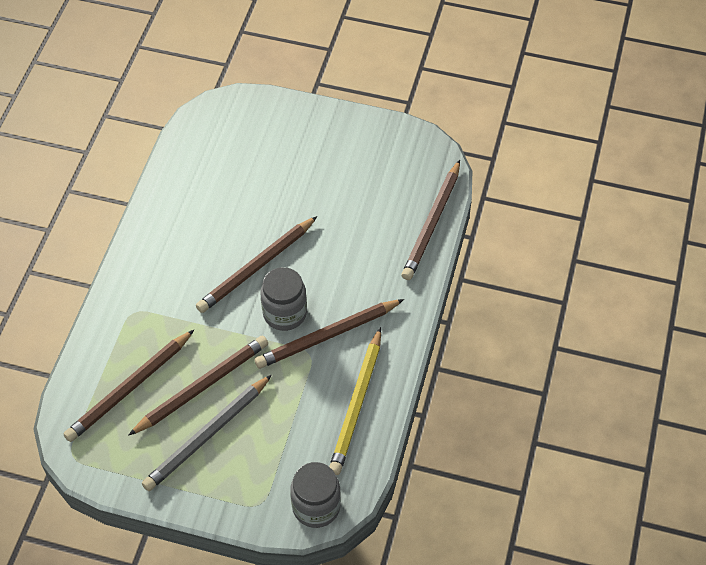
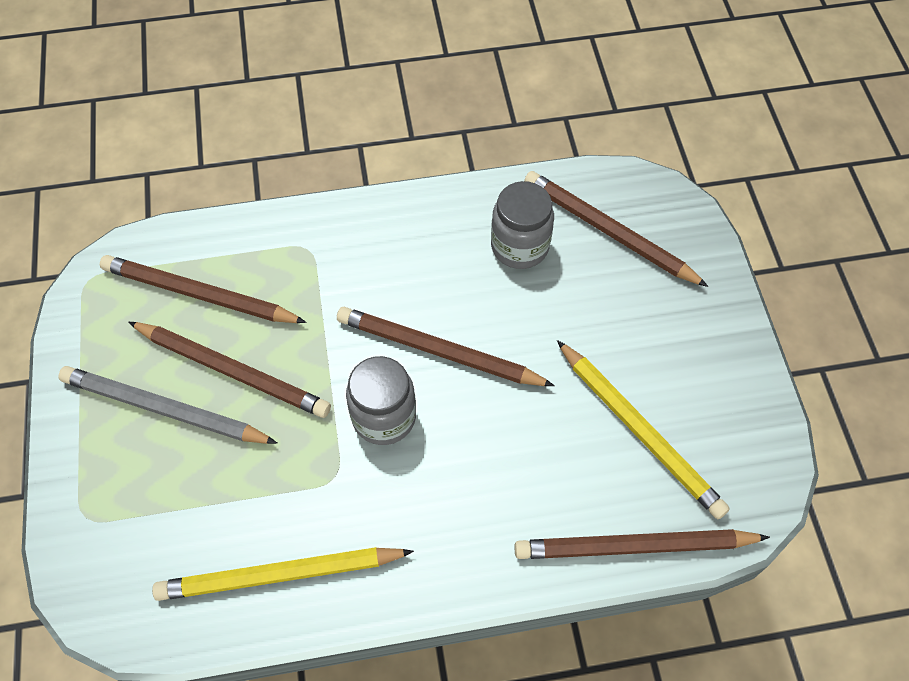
camera: 65 degrees right, 5 degrees up
brown pencil [255,299,404,369] -> brown pencil moved to [524,171,708,287]
grey jar [290,462,341,528] -> grey jar moved to [491,181,554,269]
none -> yellow pencil [557,340,730,519]

